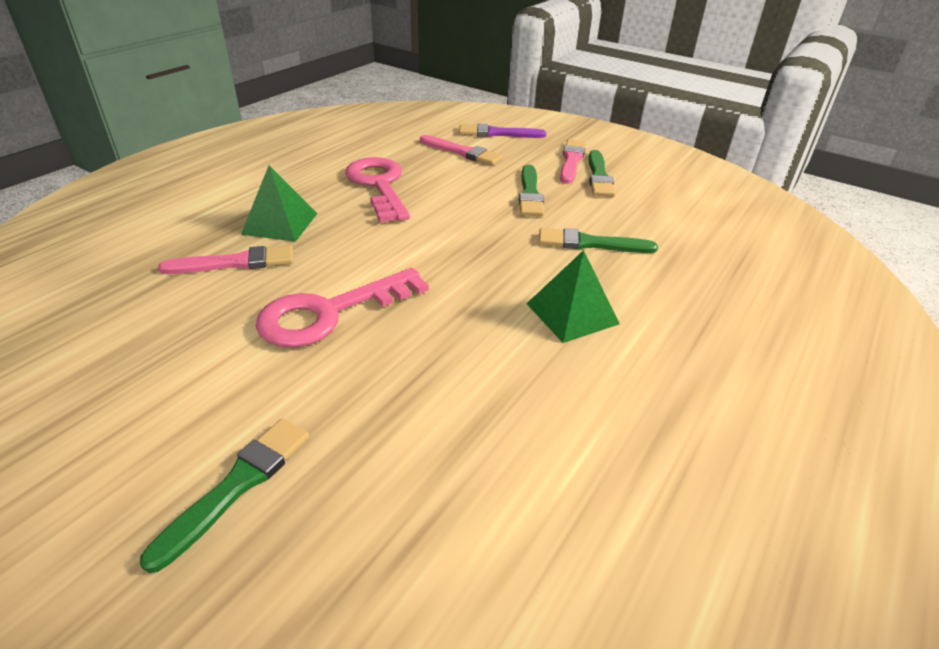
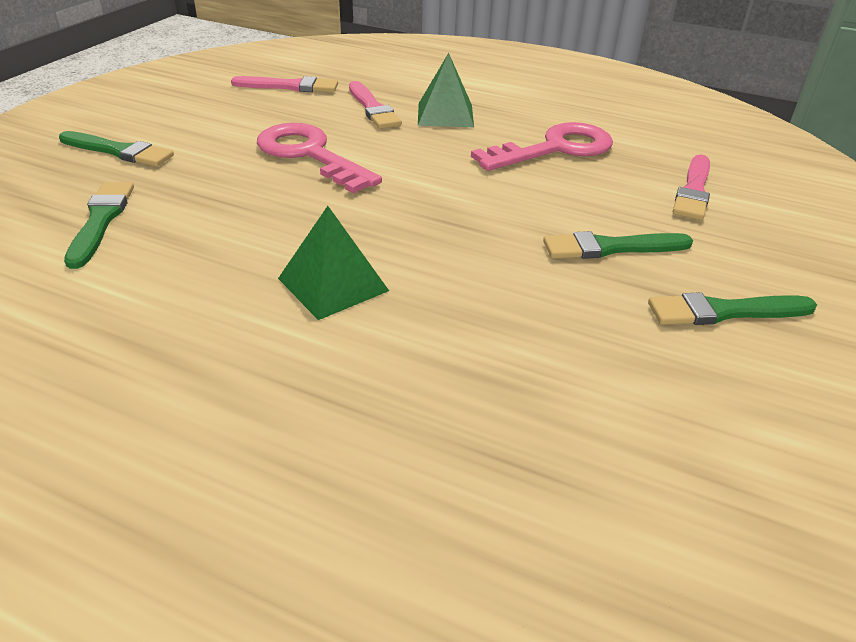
camera: 80 degrees right, 0 degrees up
purple brush [459,123,546,138] -> none
green brush [539,228,658,253] -> green brush moved to [64,182,134,269]
pink brush [560,139,586,184] -> pink brush moved to [231,76,338,92]

